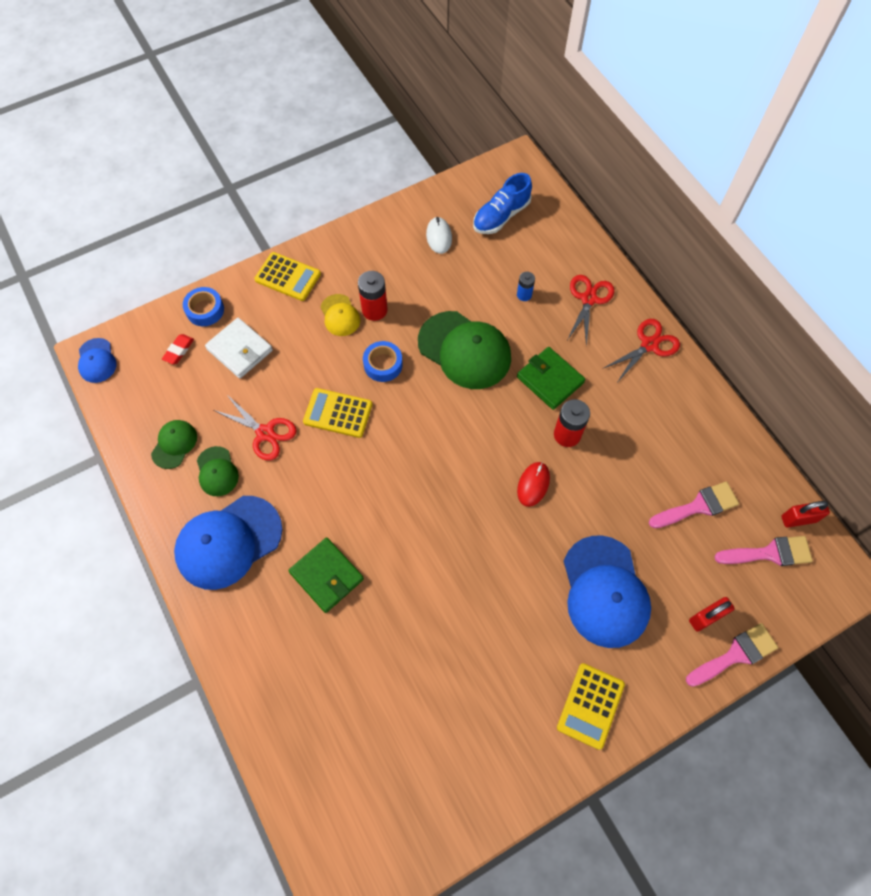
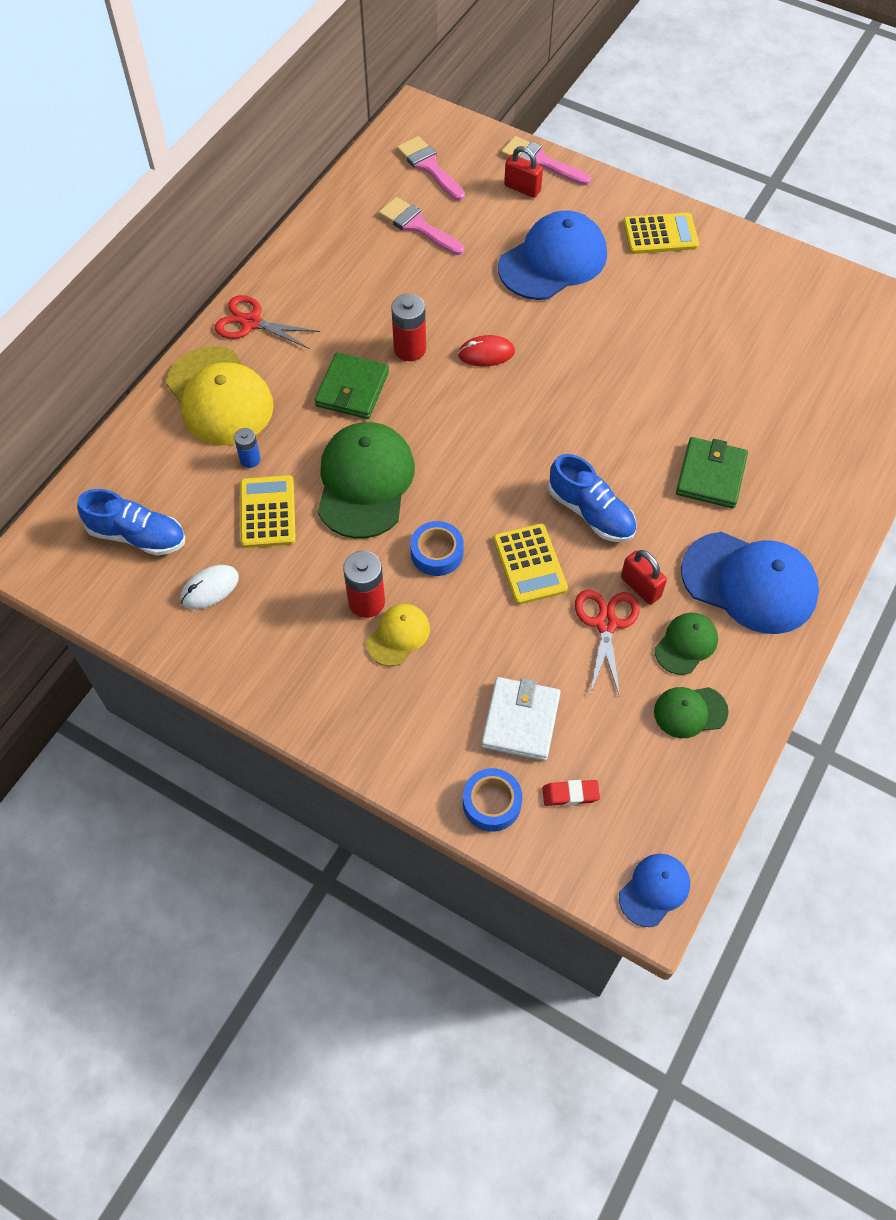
camera: 120 degrees left, 5 degrees down
yellow calculator [254,252,321,301] -> yellow calculator moved to [240,475,296,548]
red scissors [567,275,614,346] -> yellow cap [166,346,274,445]
red padlock [782,501,830,528] -> red padlock moved to [621,550,667,605]
none -> blue shoe [548,454,636,542]

